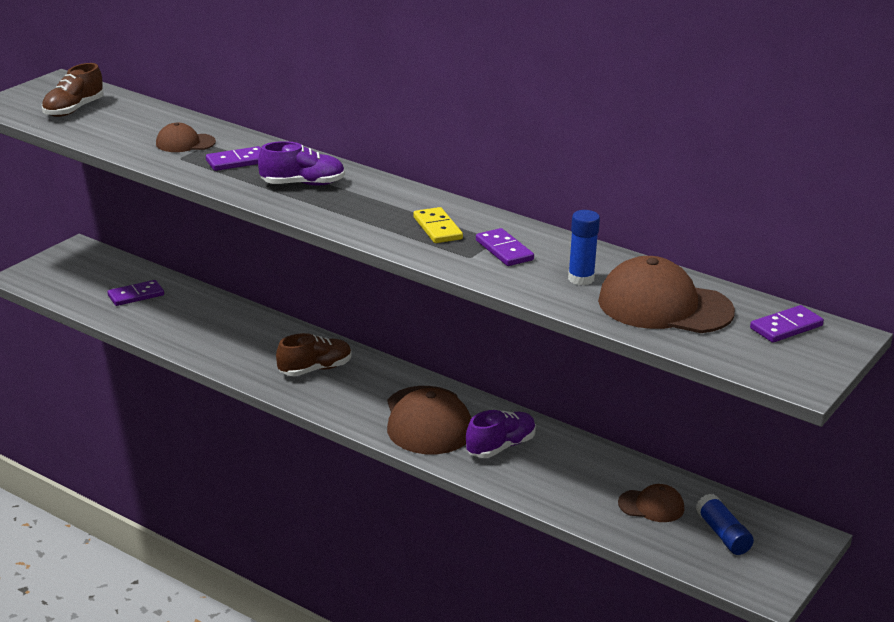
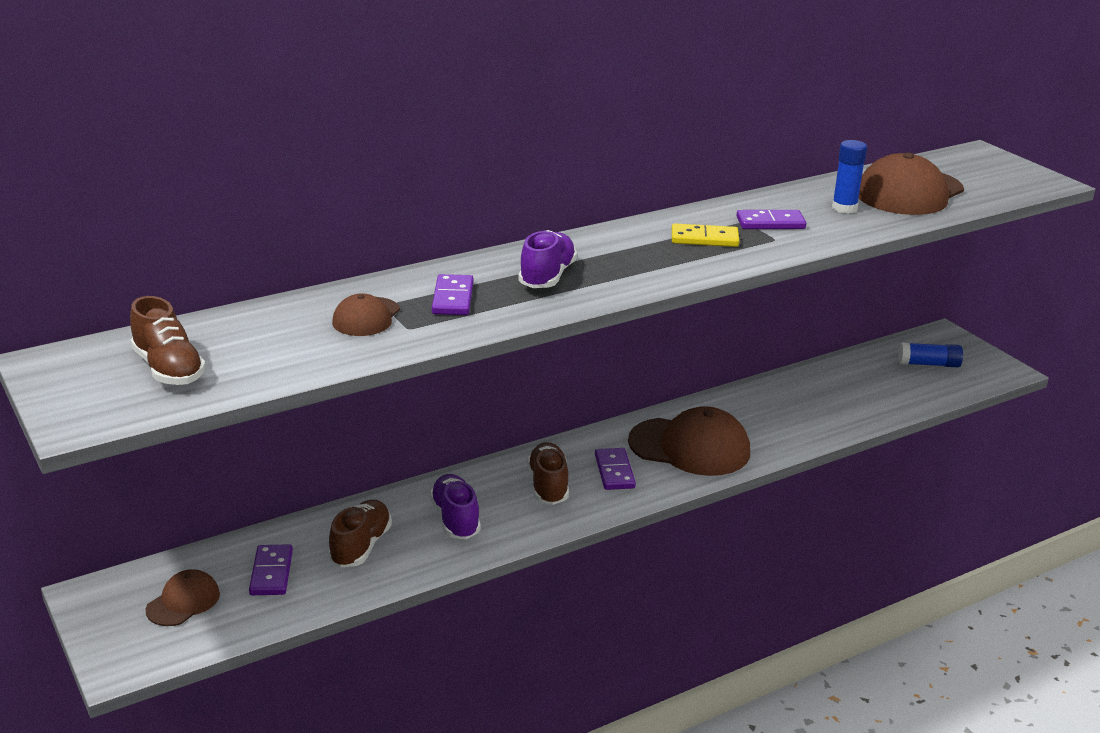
camera: 65 degrees left, 0 degrees up
purple shoe [466,410,536,458] -> purple shoe moved to [429,474,481,539]
brown cap [618,484,684,522] -> brown cap moved to [146,569,220,626]
purple domino [750,305,824,343] -> purple domino moved to [595,448,636,490]
none -> brown shoe [328,500,392,567]

